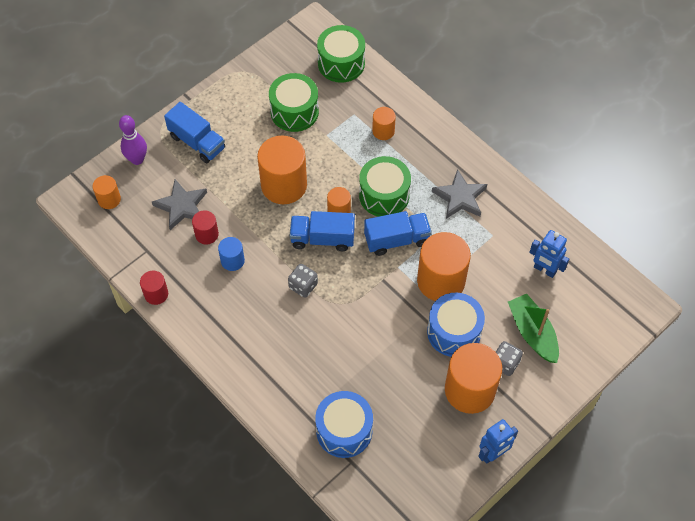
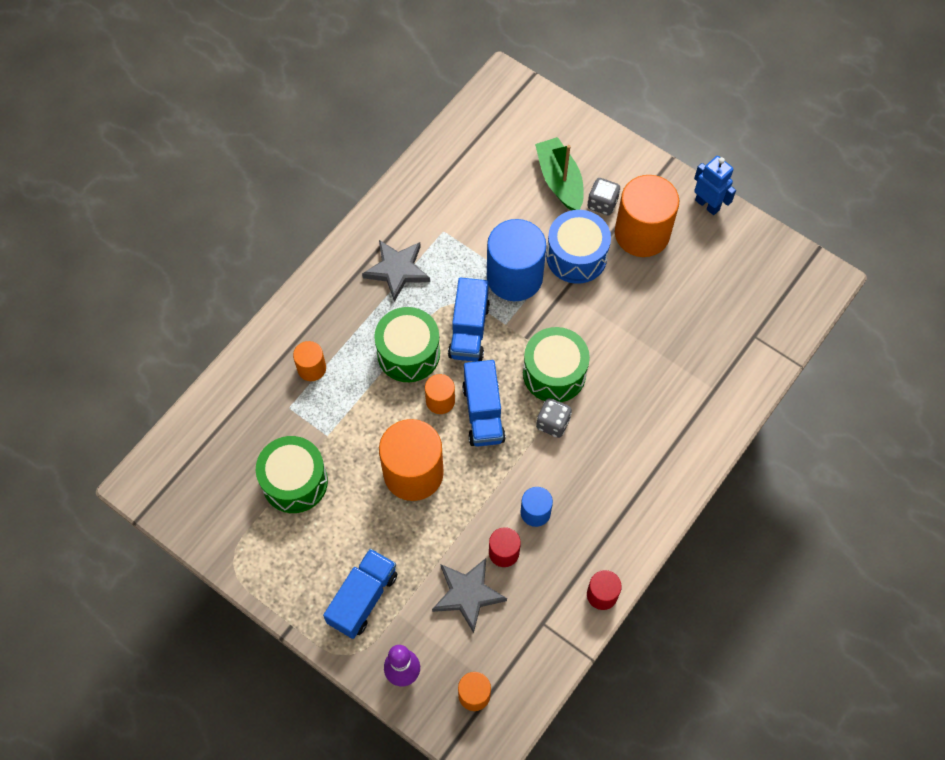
camera: 100 degrees left, 5 degrees up
blue drum [315,391,373,458] -> none
green drum [317,25,365,83] -> green drum moved to [523,327,590,402]
blue truck [364,211,432,256] -> blue truck turned 150 degrees counterclockwise [448,277,490,362]
orange cylinder [417,232,471,301] -> blue cylinder [487,219,546,301]
green boat [508,294,559,363] -> green boat turned 105 degrees clockwise [535,137,584,210]
blue robot [529,230,569,278] -> none

